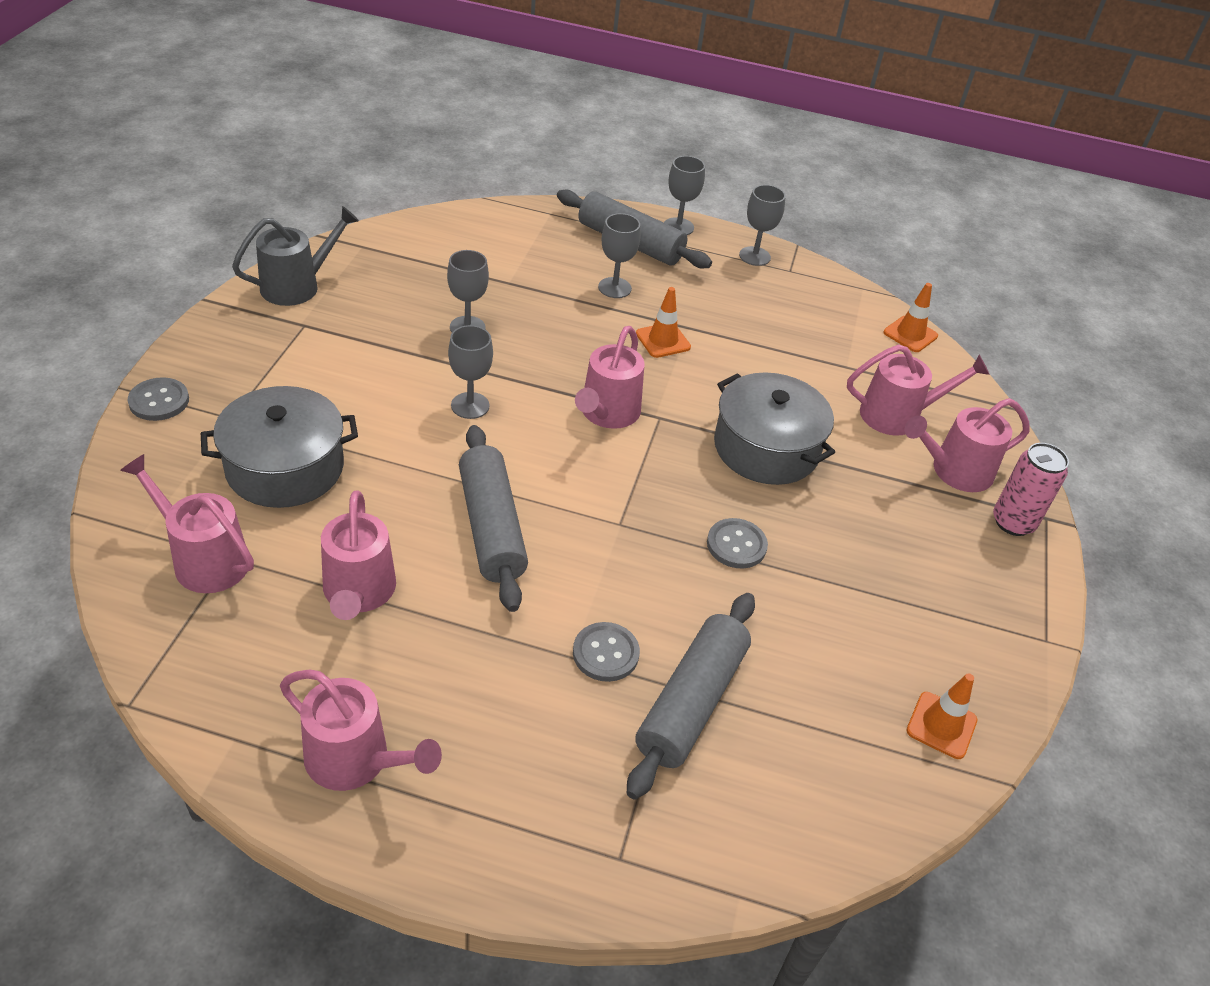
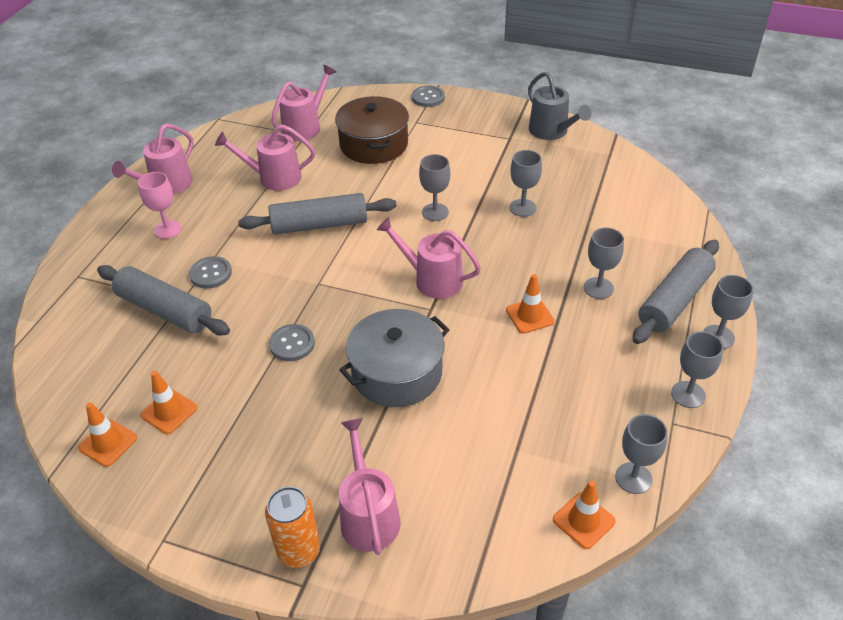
camera: 100 degrees right, 0 degrees up
grey pot [201,386,358,508] -> brown pot [335,96,409,164]
pink watering can [847,344,990,436] -> none
pink can [993,443,1069,536] -> orange can [265,486,320,568]
none -> pink goblet [138,172,182,239]
none -> orange traffic cone [141,371,197,434]
none -> grey goblet [615,414,668,494]

